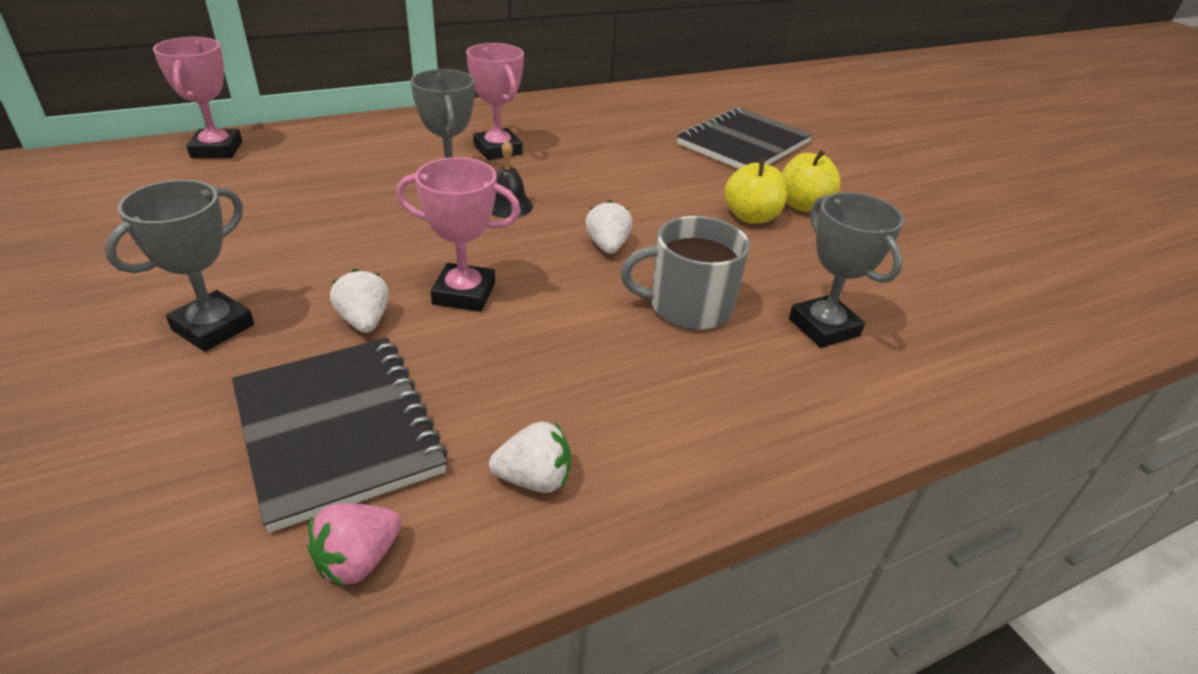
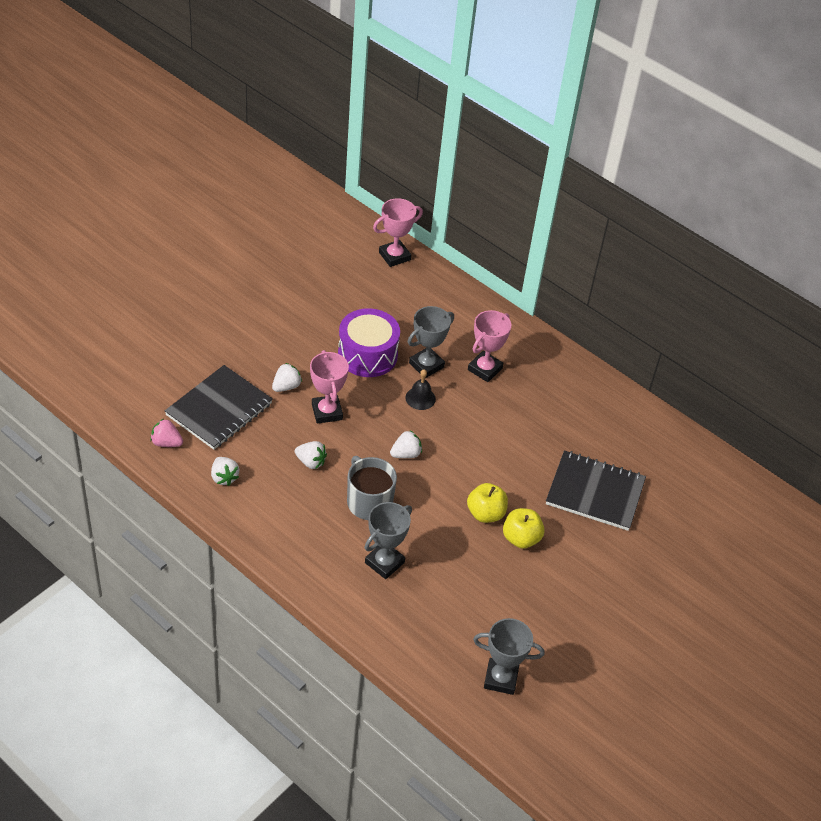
camera: 65 degrees right, 10 degrees up
grey trophy [105,180,254,352] -> grey trophy moved to [473,618,545,695]
none -> white strawberry [295,441,327,469]
none -> purple drum [338,308,400,377]

